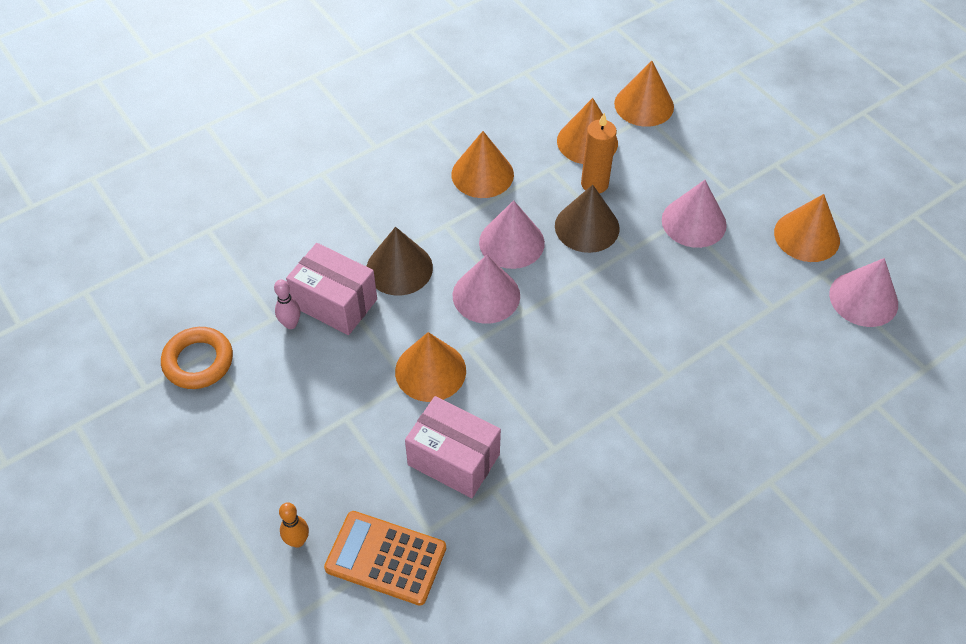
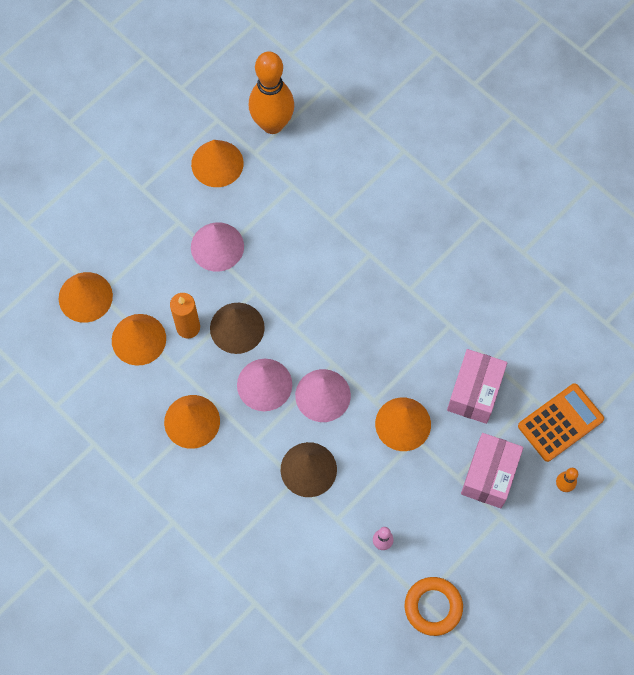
camera: 100 degrees left, 15 degrees up
pink box [286,243,377,335] -> pink box moved to [461,433,523,508]
orange calculator [324,511,446,606] -> orange calculator turned 135 degrees counterclockwise [518,383,604,462]
pink cone [829,258,898,327] -> orange bowling pin [249,51,294,134]

